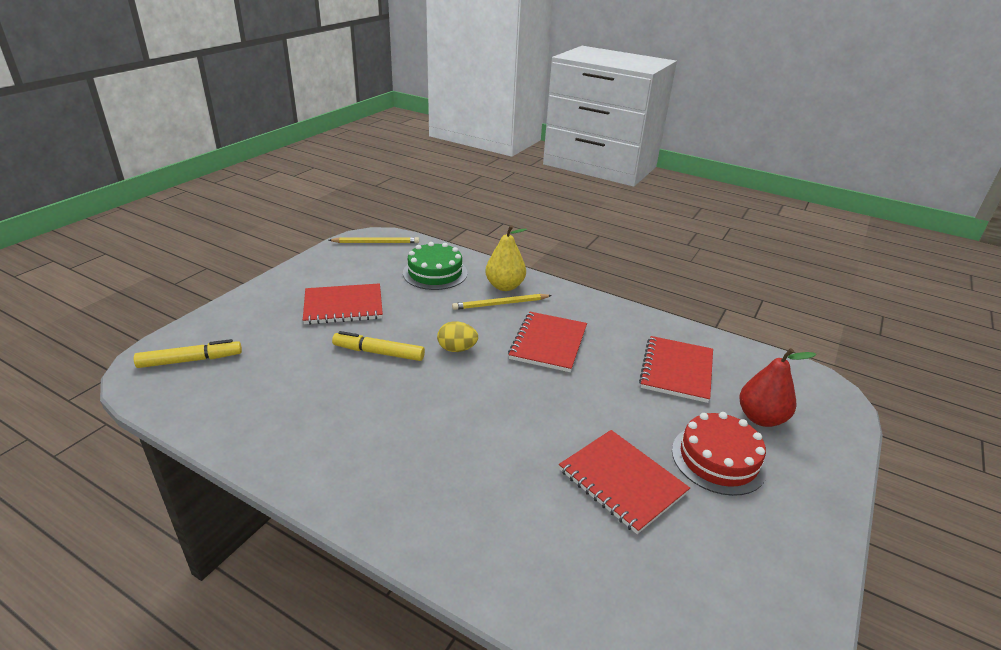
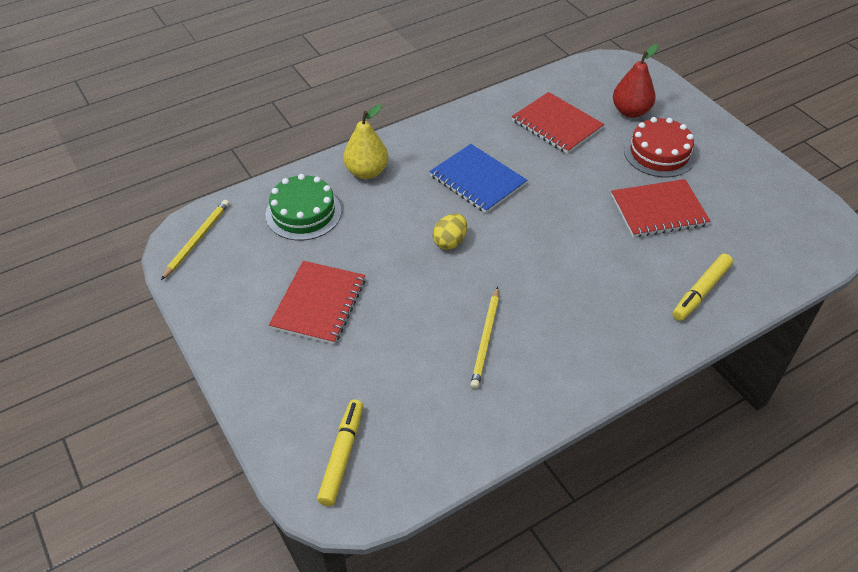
camera: 60 degrees left, 15 degrees up
yellow marker [332,331,425,361] -> yellow marker moved to [672,254,733,321]
yellow pencil [452,294,552,310] -> yellow pencil moved to [470,287,499,389]
red notebook [508,312,587,372] -> blue notebook [430,144,527,213]

